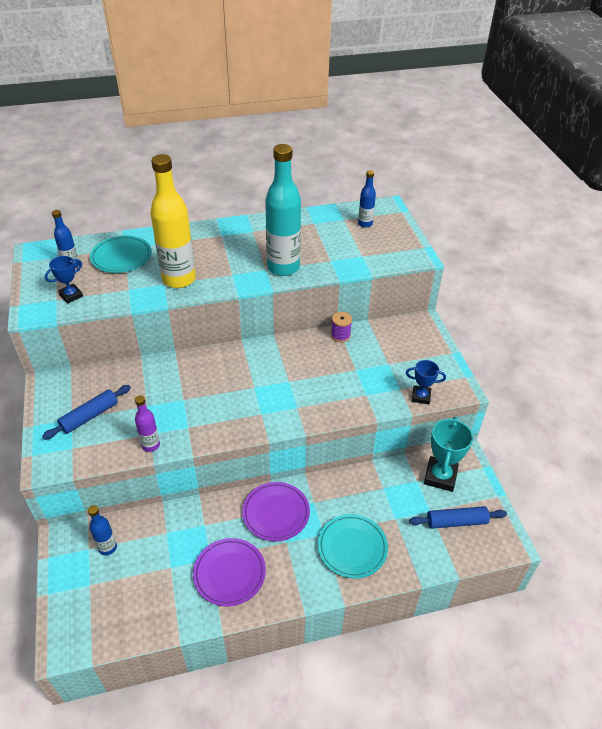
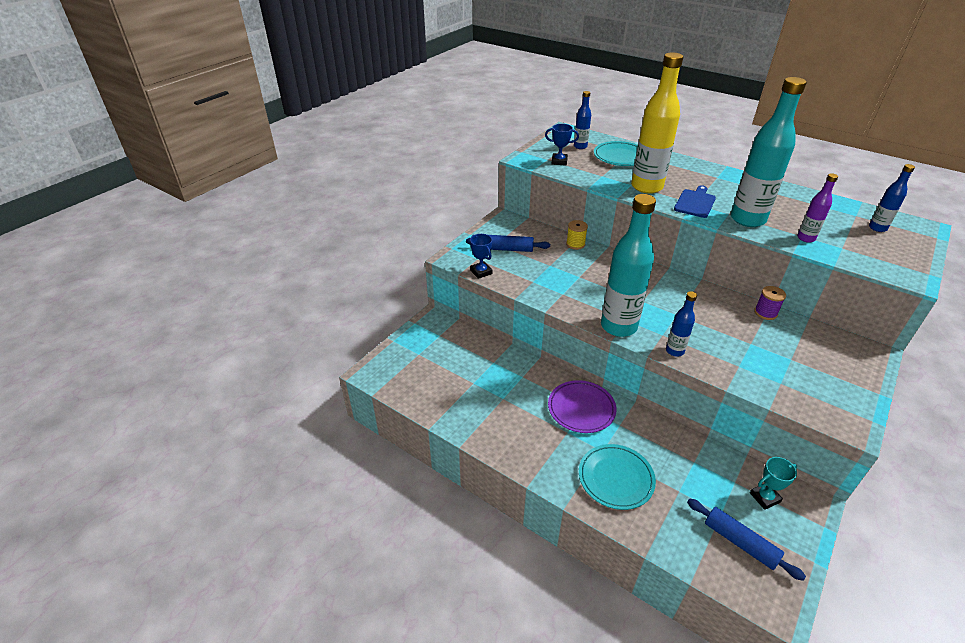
camera: 50 degrees right, 5 degrees down
blue bottle [88,505,117,555] -> blue bottle moved to [666,291,697,357]
purple bottle [135,395,160,452] -> purple bottle moved to [797,173,838,243]
purple plate [193,538,266,606] -> none
blue trophy [406,360,446,404] -> blue trophy moved to [470,234,492,279]
turquoise trophy [424,417,473,492] -> turquoise trophy [750,457,797,510], size x0.60
none -> yellow spool [566,220,588,250]
none -> turquoise bottle [601,194,656,337]
none -> blue cutting board [674,185,716,218]

